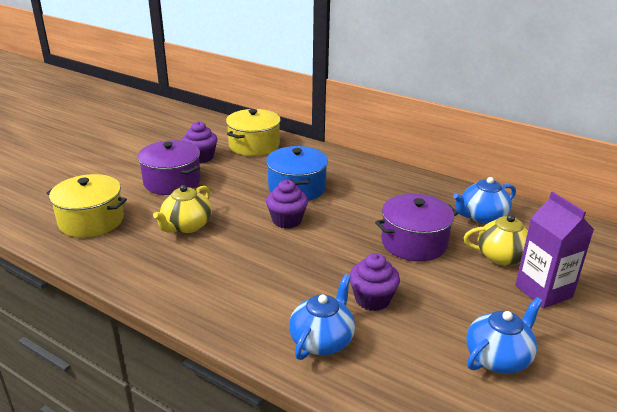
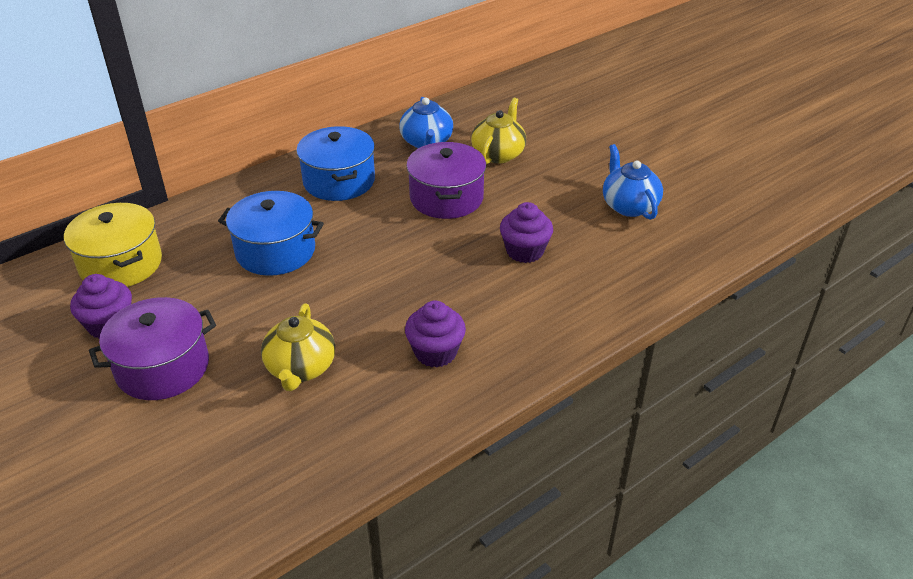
camera: 70 degrees left, 10 degrees up
yellow pot [47,174,127,238] -> none
yellow teapot [153,185,212,233] -> yellow teapot turned 45 degrees clockwise [261,303,335,391]
purple cupcake [266,180,308,229] -> purple cupcake moved to [405,301,466,368]
blue teapot [289,274,355,360] -> none
purple carton [515,192,594,308] -> none
none -> blue pot [296,126,375,201]

